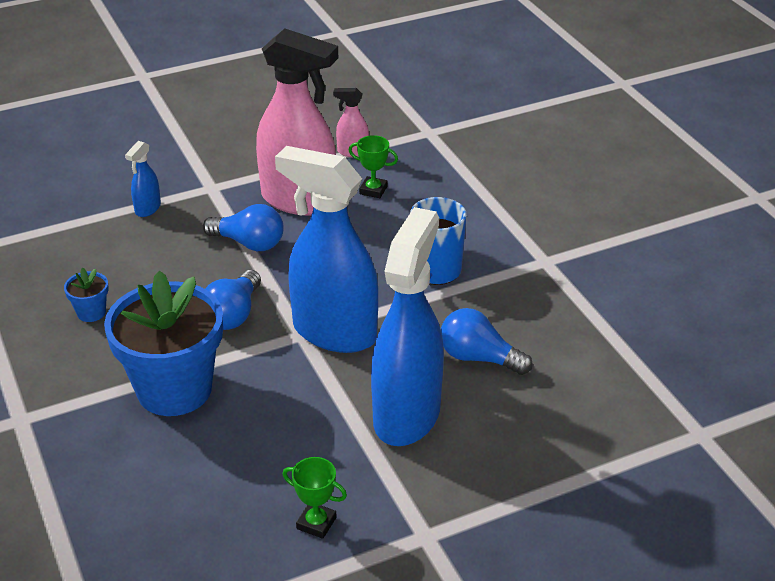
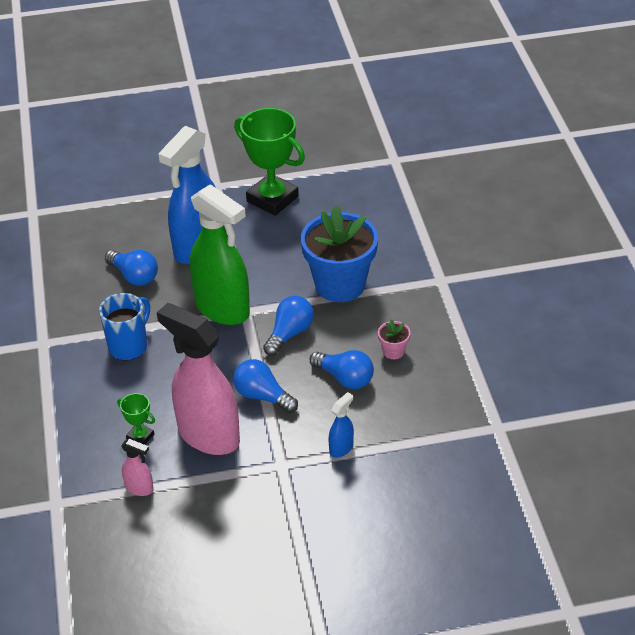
camera: 165 degrees left, 5 degrees up
blue flower pot [64,267,109,322] -> pink flower pot [378,319,411,359]
blue spray bottle [275,146,378,353] -> green spray bottle [190,184,250,325]
green trophy [283,457,347,539] -> green trophy [234,108,305,216], size x2.22
none -> blue light bulb [309,350,374,389]

